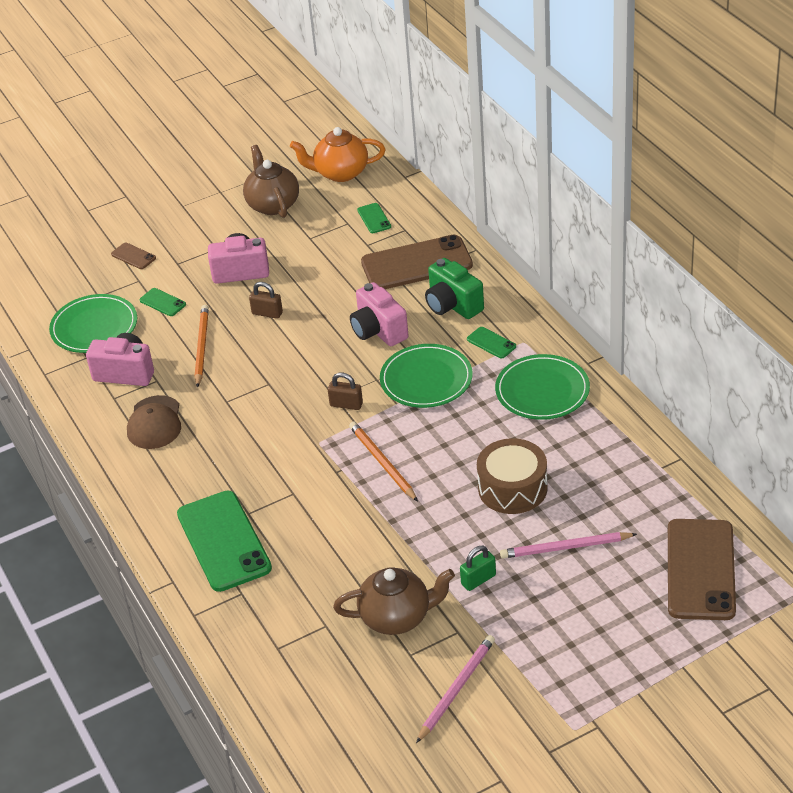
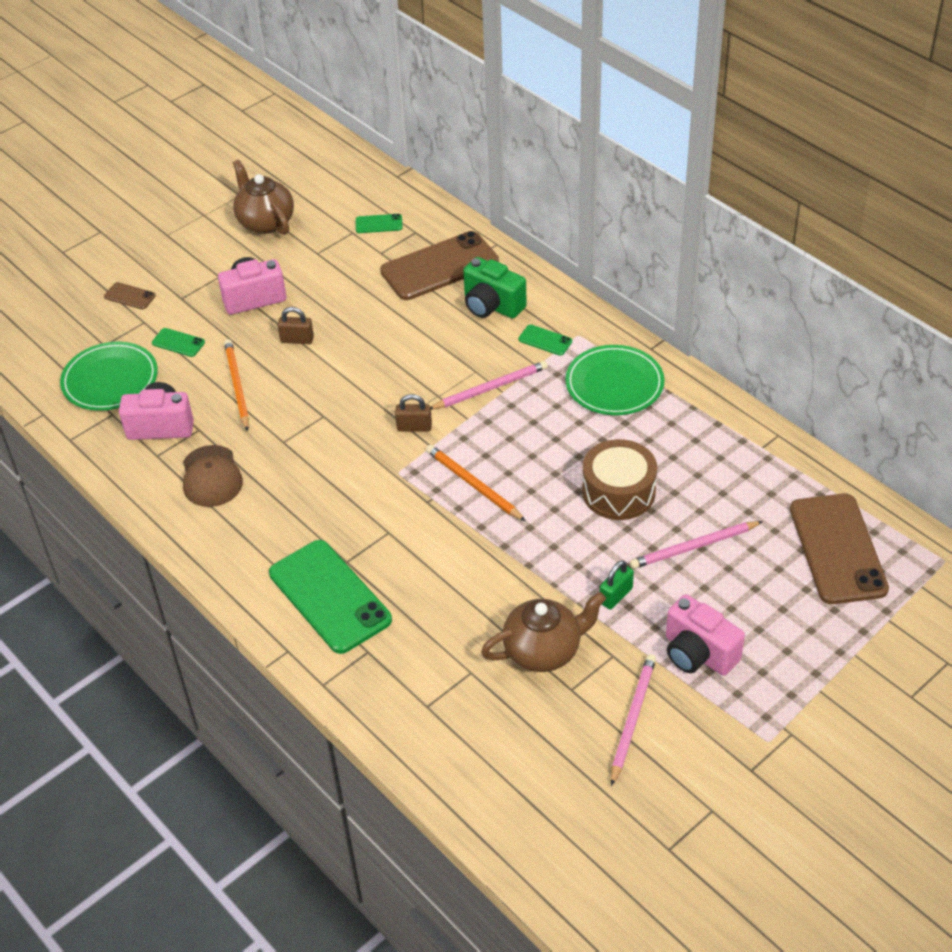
camera: 15 degrees left, 5 degrees up
orange teapot [290,127,386,182] -> none
pink camera [350,282,408,346] -> pink camera moved to [666,594,745,676]
green phone [357,203,391,233] -> green phone turned 60 degrees counterclockwise [356,214,403,233]
green plate [380,344,473,408] -> pink pencil [431,361,548,410]

